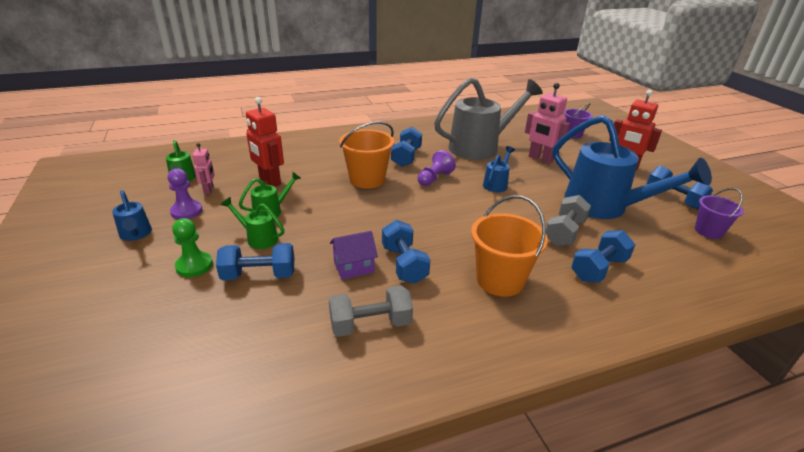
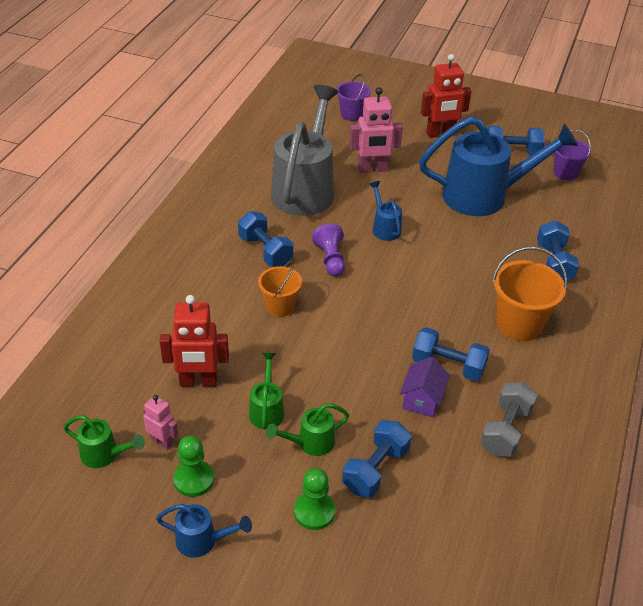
camera: 50 degrees left, 10 degrees up
purple pawn [168,168,203,219] -> green pawn [173,436,214,497]
orange bucket [339,121,394,189] -> orange bucket [258,262,302,317], size x0.63
grey dumbbell [546,195,591,246] -> none

